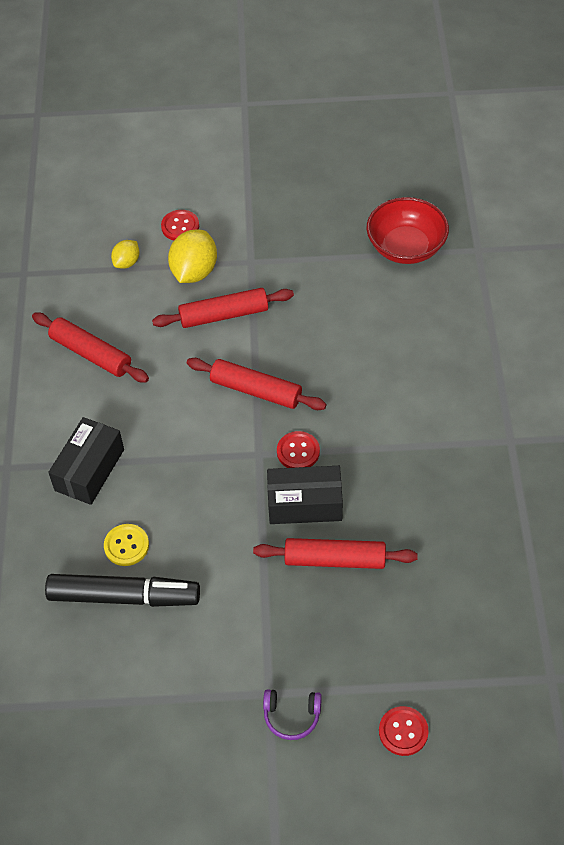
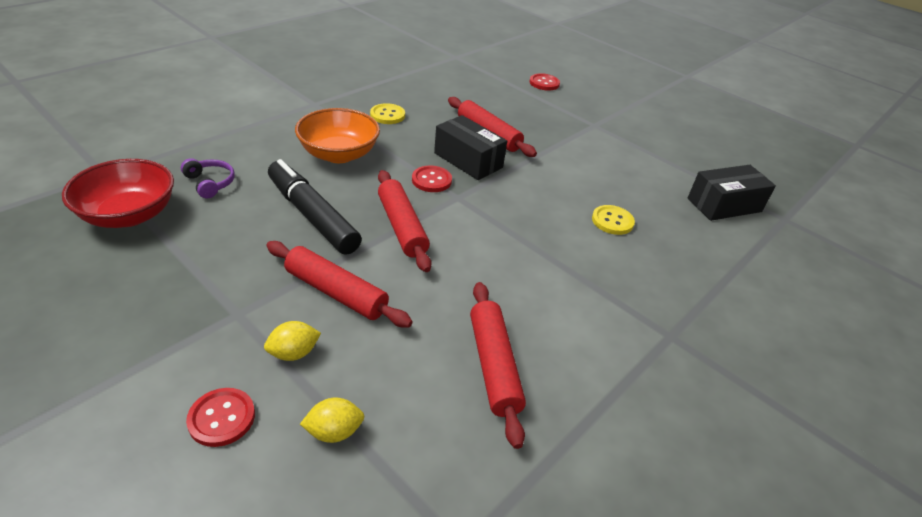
camera: 140 degrees left, 15 degrees down
black marker [45,574,200,607] -> black marker moved to [268,159,362,255]
black box [48,417,124,505] -> black box moved to [688,165,776,221]
yellow lemon [168,229,217,283] -> yellow lemon [264,321,321,361], size x0.56
purple headphones [263,689,322,740] -> purple headphones moved to [181,158,235,198]
none -> orange bowl [295,108,380,163]
none -> yellow button [370,103,405,124]

